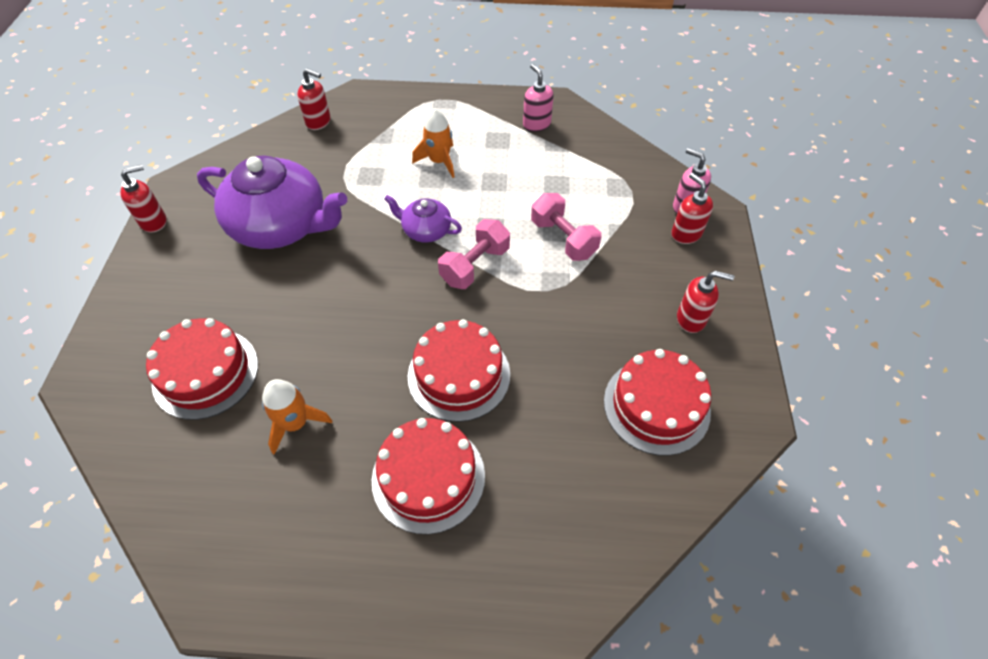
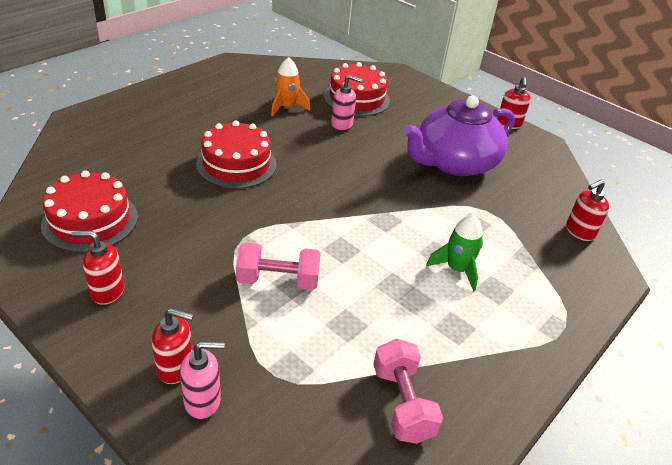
camera: 125 degrees right, 15 degrees down
red cake [372,418,485,535] -> none
purple teapot [384,195,462,243] -> none
orange rocket [412,109,455,178] -> green rocket [426,214,483,291]
pink dumbbell [438,219,510,289] -> pink dumbbell moved to [373,339,443,444]
pink soap dispenser [523,64,554,132] -> pink soap dispenser moved to [331,75,362,131]
red soap dispenser [677,271,734,333] -> red soap dispenser turned 45 degrees clockwise [71,230,124,305]

